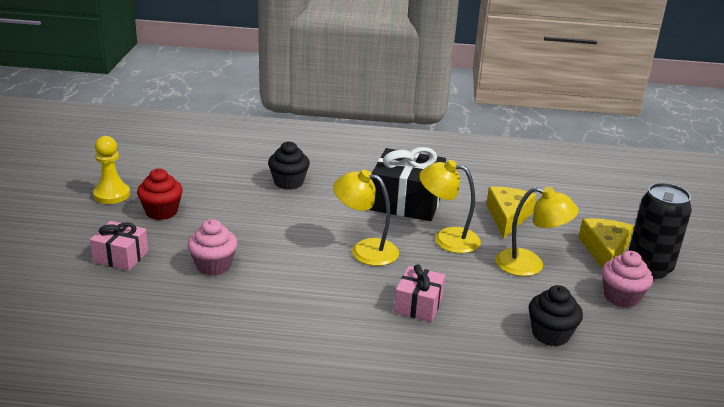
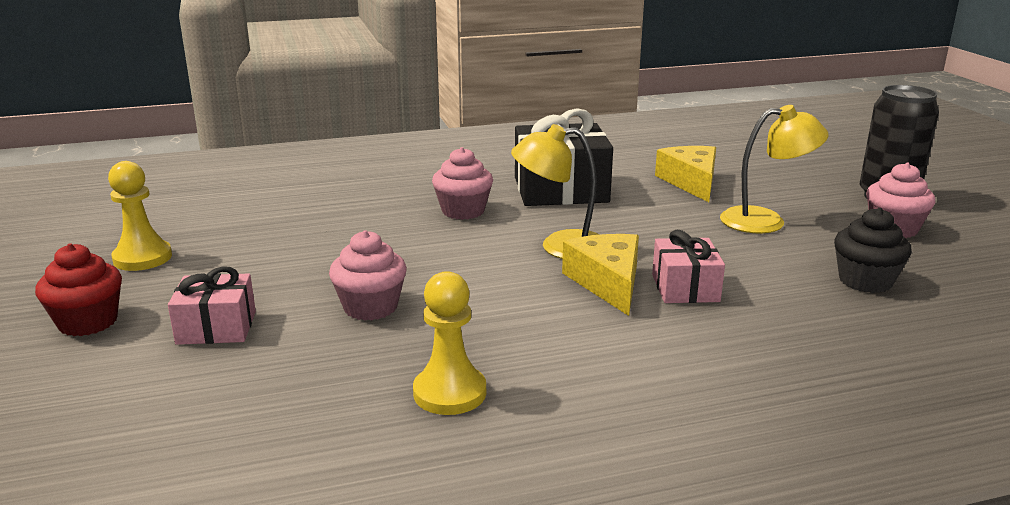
camera: 20 degrees left, 5 degrees down
red cupcake [137,168,183,220] -> red cupcake moved to [35,243,122,336]
black cupcake [268,141,310,190] -> none
yellow lamp [419,160,481,253] -> none
yellow cheese [578,218,634,268] -> yellow cheese moved to [562,234,639,316]
none -> yellow pawn [413,271,486,415]
none -> pink cupcake [432,147,493,220]

